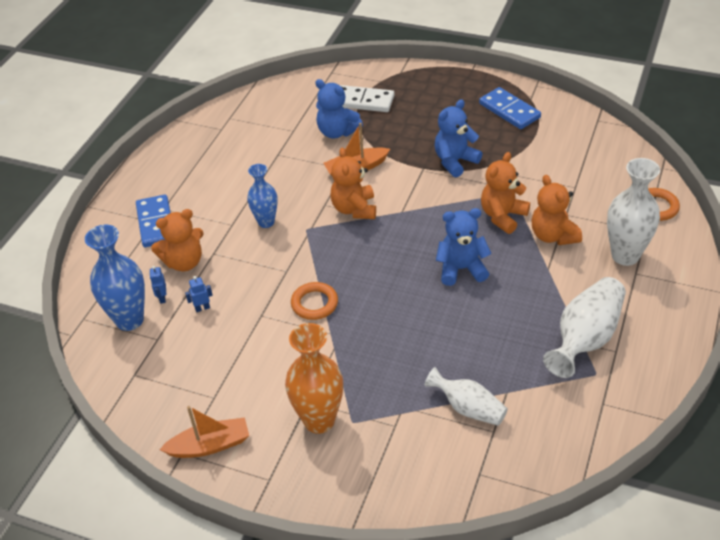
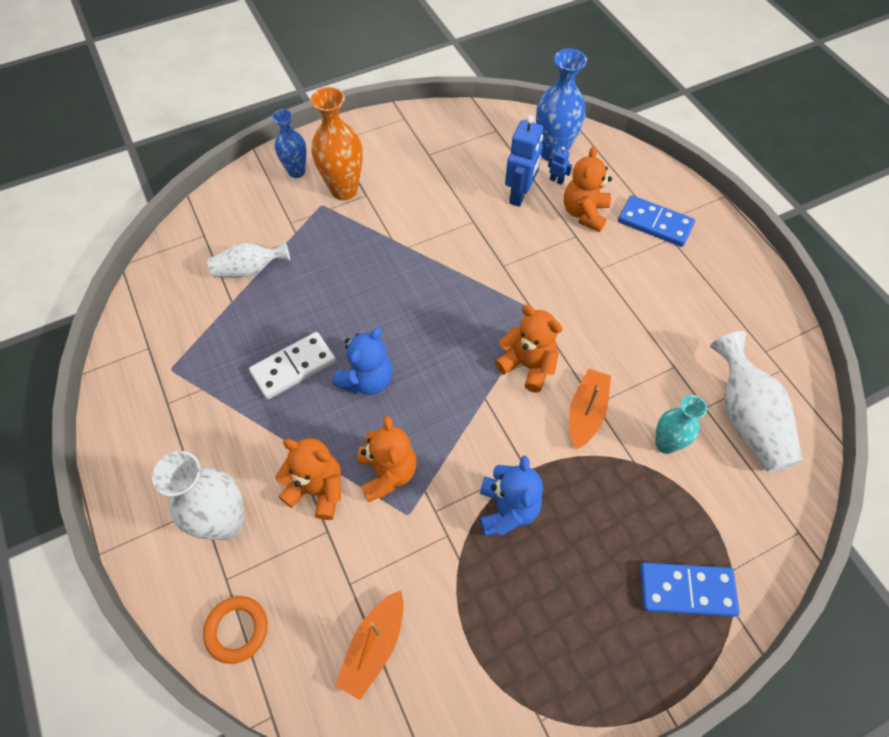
camera: 130 degrees right, 15 degrees up
orange boat [159,406,249,458] -> orange boat moved to [335,590,404,700]
blue robot [185,276,213,312] -> blue robot [505,115,543,207], size x2.19
blue vase [247,164,278,228] -> blue vase moved to [272,109,307,178]
orange ring [291,282,338,320] -> none
blue teddy bear [315,79,363,139] -> turquoise vase [655,395,707,454]
white domino [340,85,394,112] -> white domino moved to [249,332,336,399]
blue domino [479,87,541,129] -> blue domino moved to [640,563,740,617]
white vase [543,277,626,378] -> white vase moved to [710,331,803,473]

